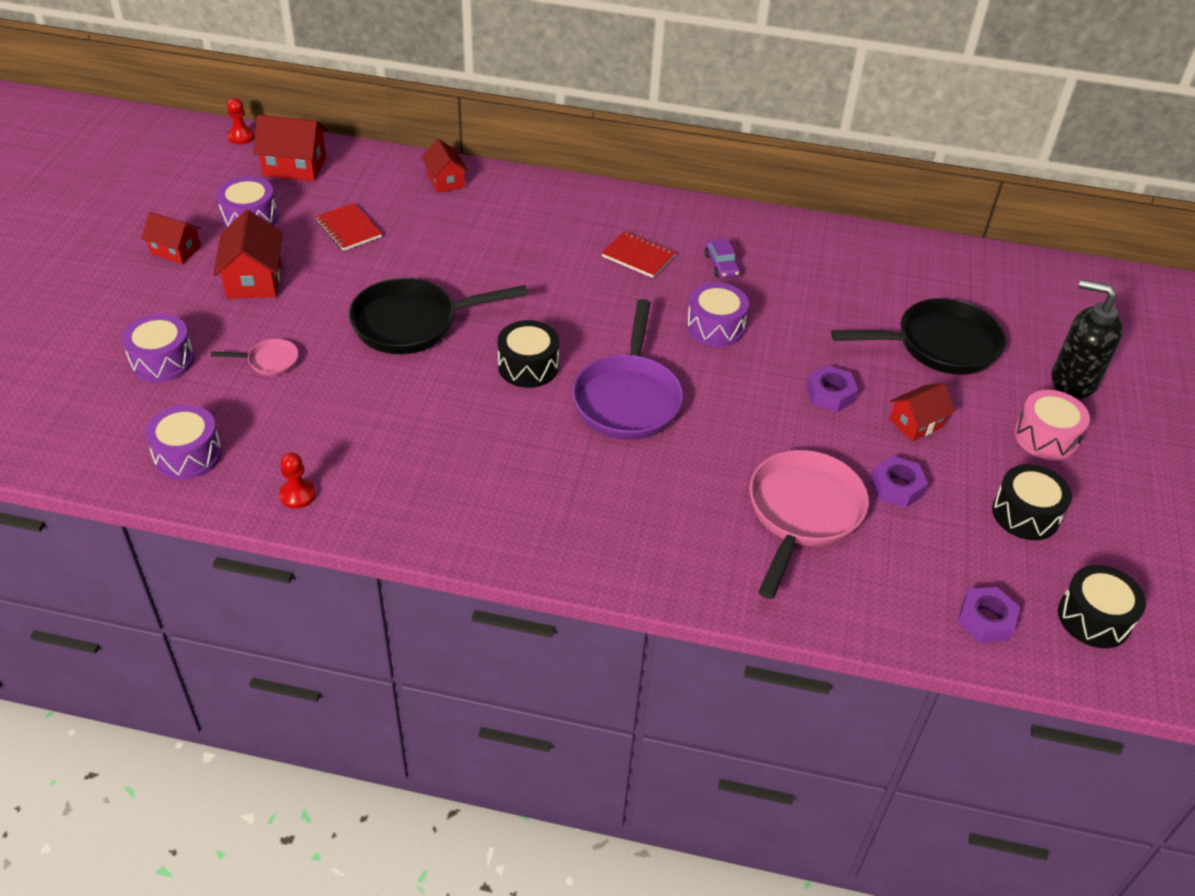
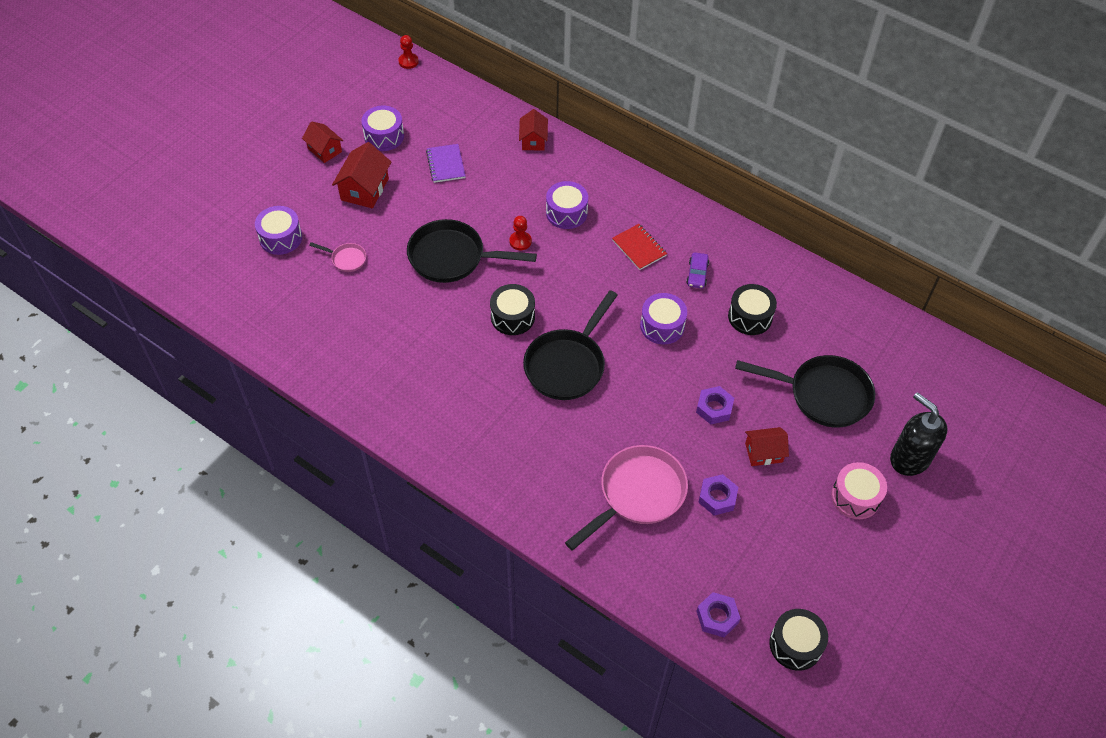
camera: 25 degrees right, 10 degrees up
purple drum [145,405,222,480] -> purple drum moved to [546,181,588,229]
red house [253,115,327,181] -> none
red pawn [279,452,316,509] -> red pawn moved to [509,216,532,250]
red notebook [315,203,382,251] -> purple notebook [426,144,466,183]
purple pan [572,299,683,440] -> black pan [523,290,618,400]
black drum [992,464,1072,540] -> black drum moved to [728,284,777,335]

